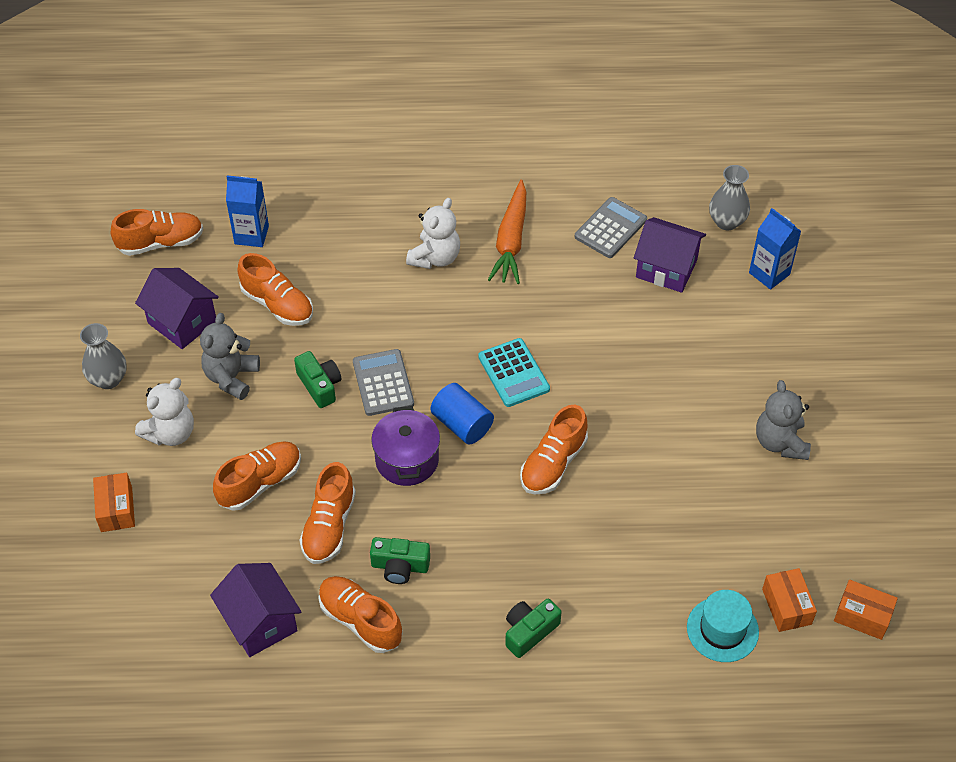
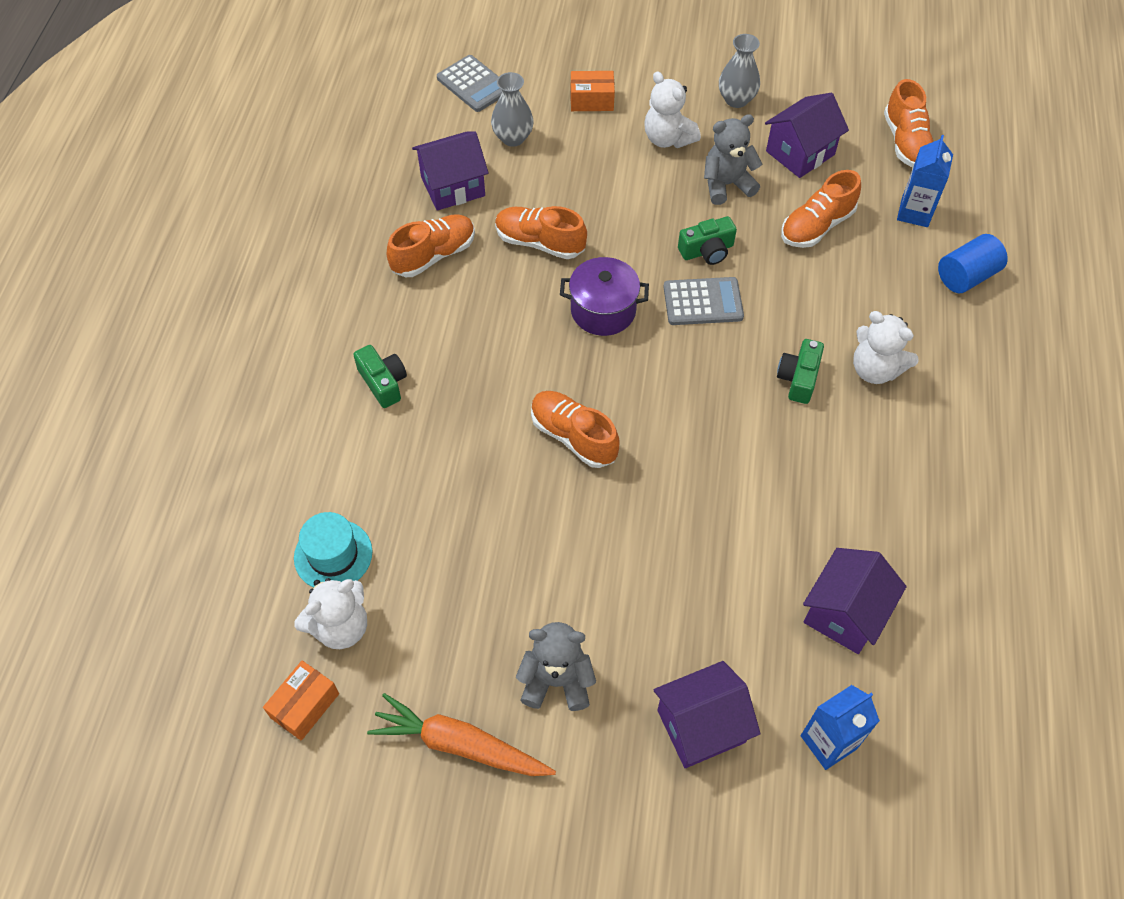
camera: 100 degrees right, 5 degrees up
grey teddy bear [200,313,260,400] -> grey teddy bear turned 45 degrees counterclockwise [704,114,762,205]
orange shoe [213,441,301,511] -> none
green camera [370,537,430,584] -> green camera moved to [777,339,824,404]
blue cylinder [430,383,494,445] -> blue cylinder moved to [938,234,1008,293]
turquoise calculator [478,338,550,407] -> none
orange carrot [488,180,526,284] -> orange carrot moved to [367,693,556,776]
grey calculator [575,197,647,258] -> grey calculator moved to [437,55,502,112]
grey vase [709,165,750,230] -> grey vase moved to [491,72,533,147]
orange box [762,568,817,632] -> white teddy bear [294,578,367,649]
none -> purple house [654,661,761,768]

